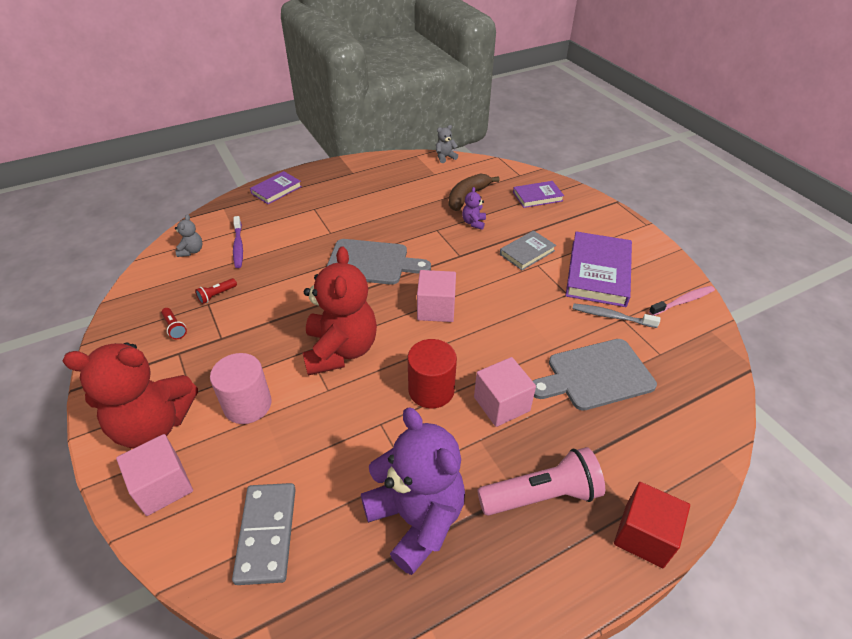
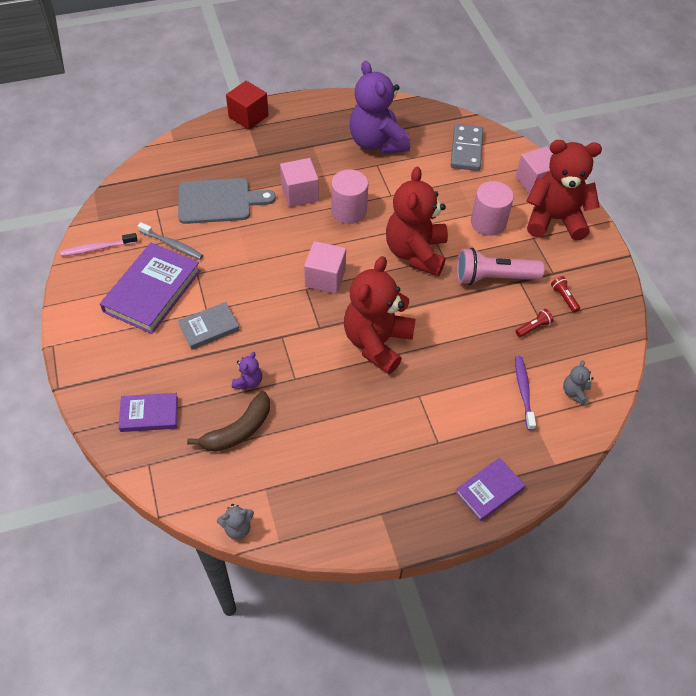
camera: 170 degrees left, 10 degrees up
grey cutting board [326,239,431,285] -> red teddy bear [344,256,416,374]
red cylinder [407,339,457,408] -> pink cylinder [331,170,368,224]
pink flashlight [477,447,605,516] -> pink flashlight moved to [457,248,545,285]

